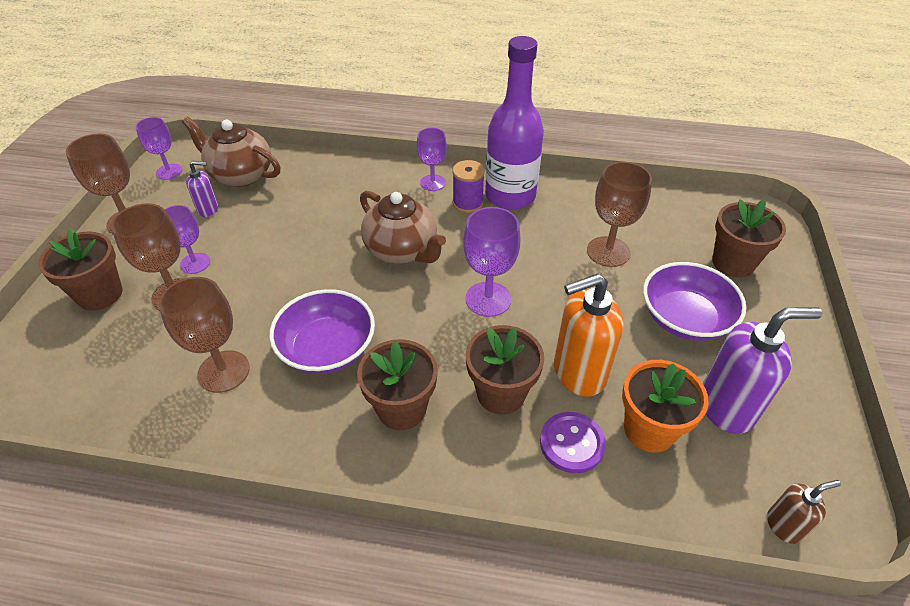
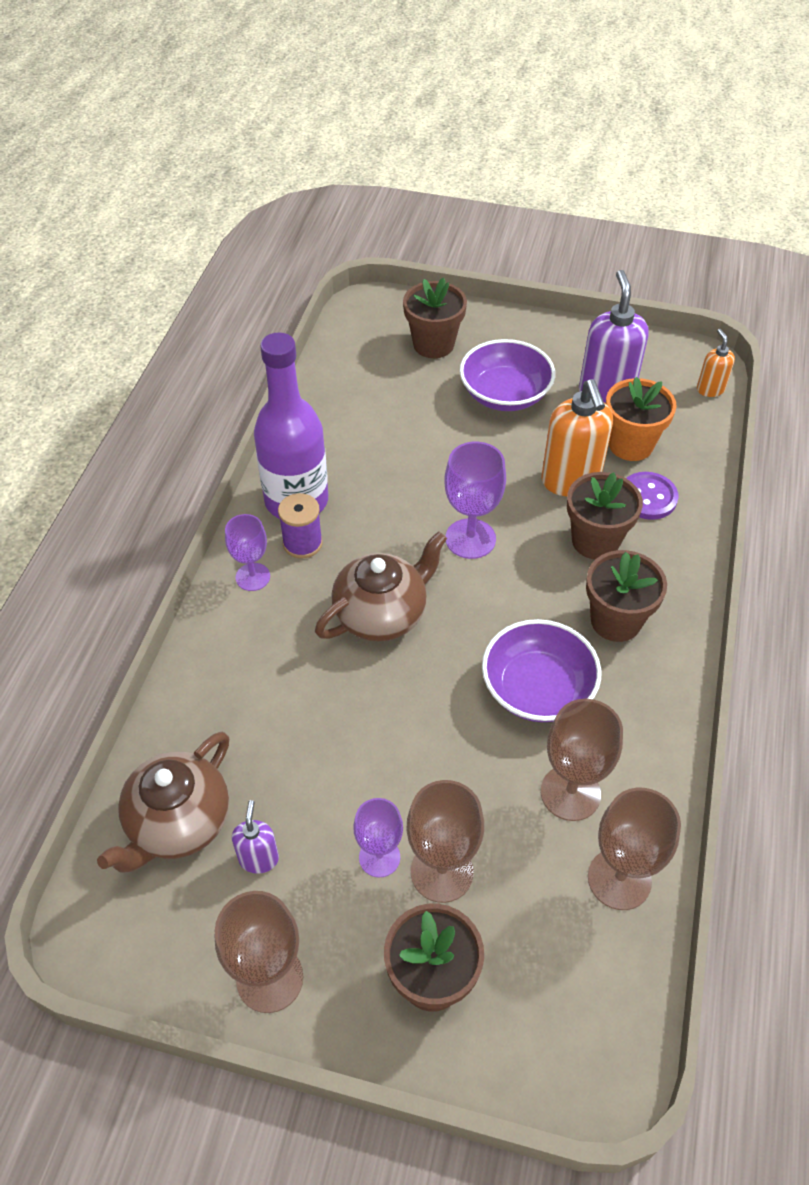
camera: 85 degrees left, 5 degrees up
purple goblet [136,117,182,180] -> none
brown goblet [587,162,652,267] -> brown goblet moved to [588,788,681,910]
brown soap dispenser [767,480,841,544] -> orange soap dispenser [697,329,735,397]

